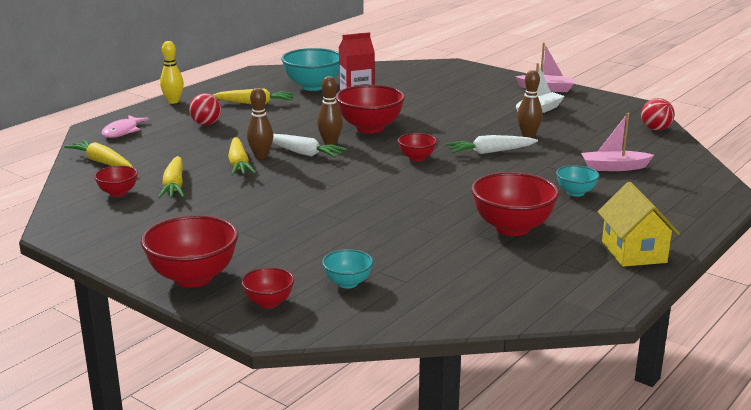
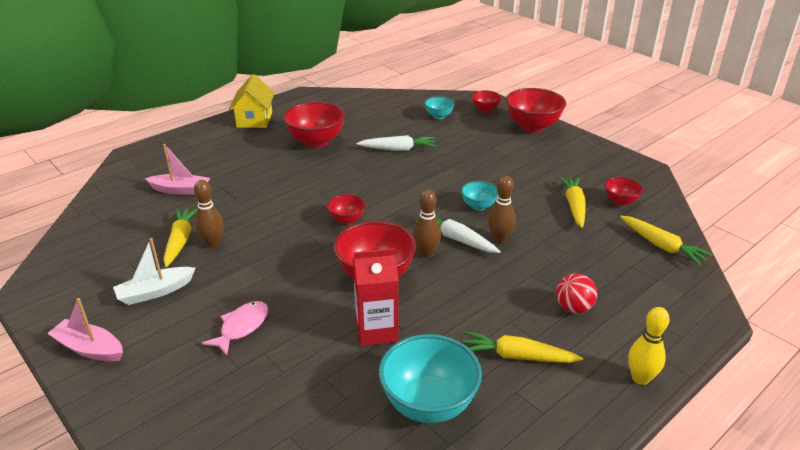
camera: 170 degrees left, 10 degrees up
pink fish [101,115,149,138] -> pink fish moved to [202,301,268,356]
yellow carrot [228,137,256,176] -> yellow carrot moved to [163,208,198,267]
white carrot [446,135,538,154] -> white carrot moved to [356,135,436,151]
turquoise bowl [556,165,599,197] -> turquoise bowl moved to [461,181,498,211]
red ball [641,98,675,131] -> none

